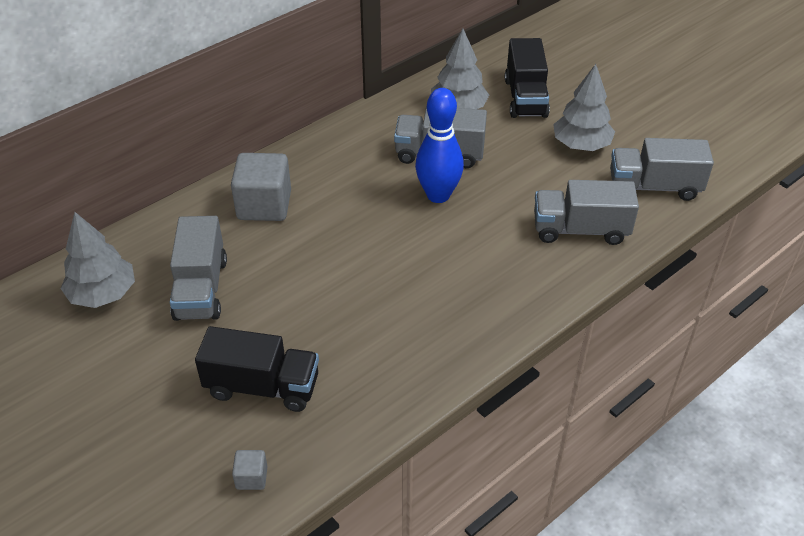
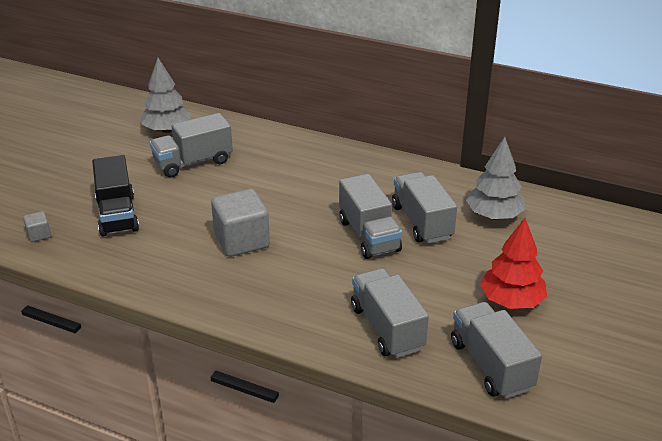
camera: 65 degrees right, 10 degrees down
grey cube [231,153,291,221] -> grey cube moved to [211,189,270,257]
blue bowling pin [415,88,464,203] -> grey truck [339,174,402,259]
black truck [505,38,550,118] -> none
grey tree [553,64,615,151] -> red tree [480,218,547,309]

